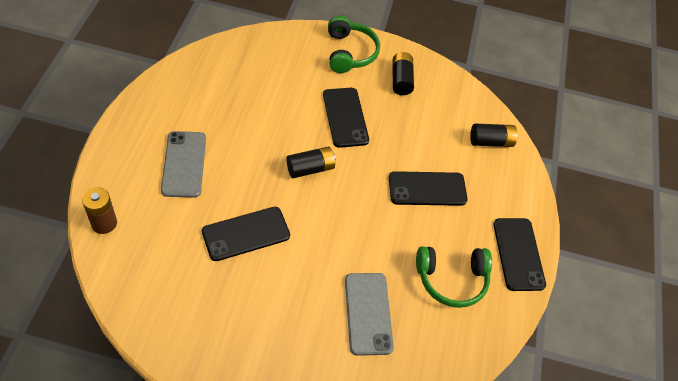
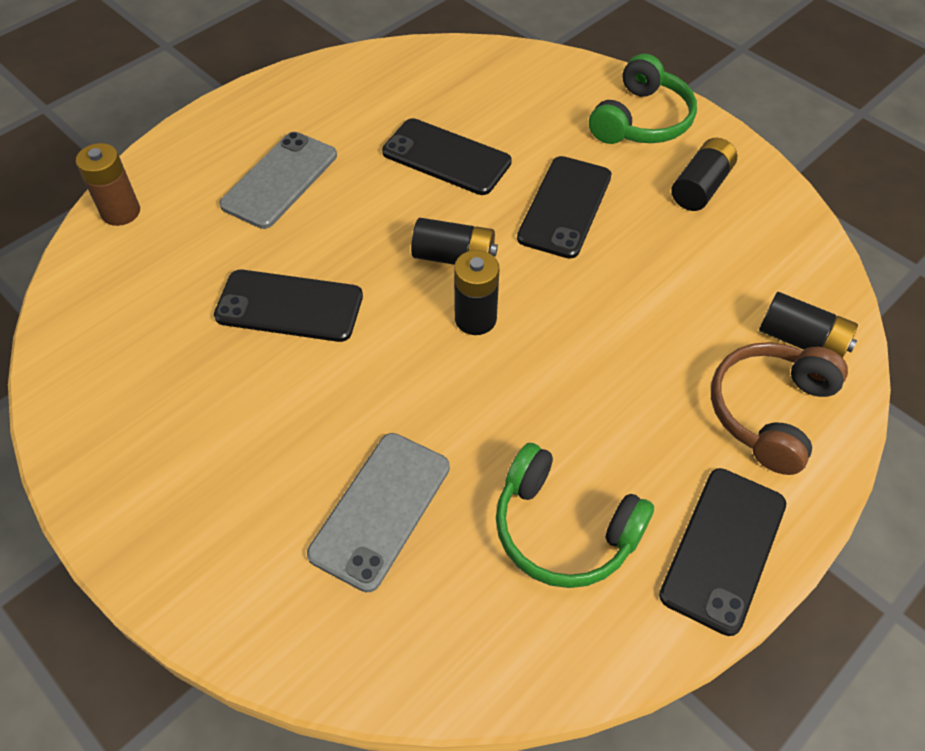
camera: 40 degrees right, 0 degrees up
black phone [389,171,468,206] -> black phone moved to [382,118,512,195]
none -> black battery [454,250,499,335]
none -> brown headphones [711,342,848,475]

